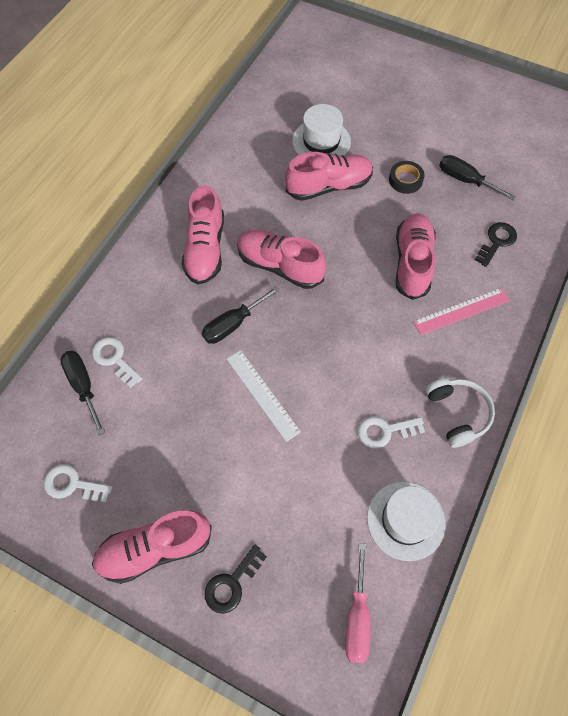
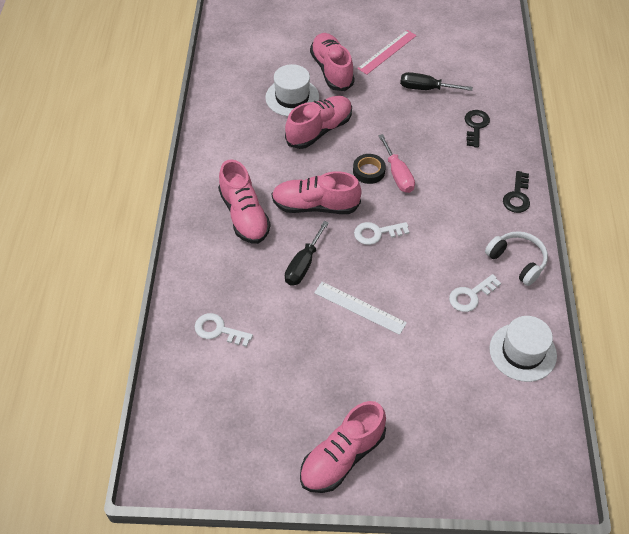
camera: 25 degrees left, 10 degrees down
white key [44,464,113,503] -> white key moved to [354,222,409,245]
black screwdriver [60,350,105,435] -> none
black key [205,545,267,614] -> black key moved to [503,171,530,213]
pink screwdriver [345,543,370,663] -> pink screwdriver moved to [378,134,415,193]
black tape [389,161,425,194] -> black tape moved to [353,154,386,184]
pink shoe [396,213,436,300] -> pink shoe moved to [310,33,355,91]
pink ruler [413,288,510,335] -> pink ruler moved to [357,30,417,75]

